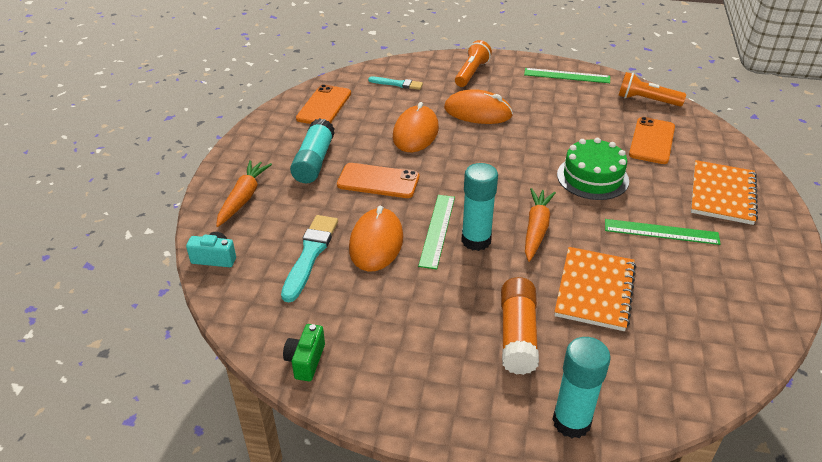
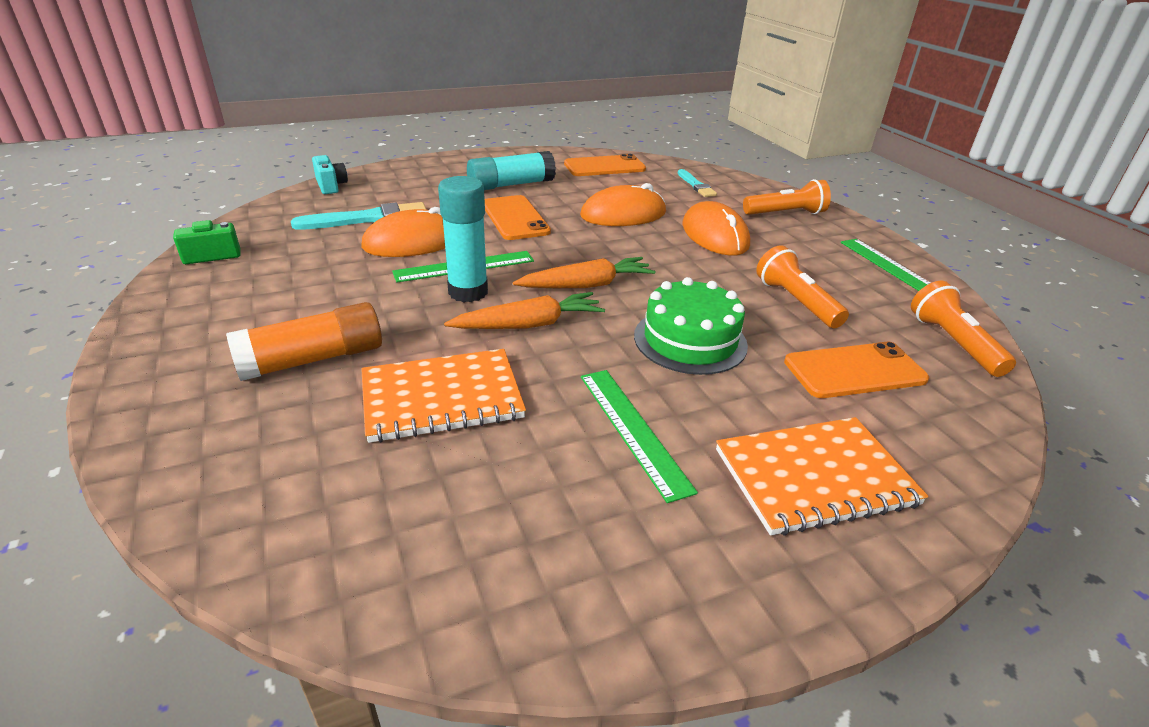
camera: 55 degrees right, 5 degrees down
orange carrot [216,160,272,227] -> orange carrot moved to [513,257,656,288]
turquoise glue stick [552,337,611,438] -> none
none -> orange flashlight [756,245,849,328]

